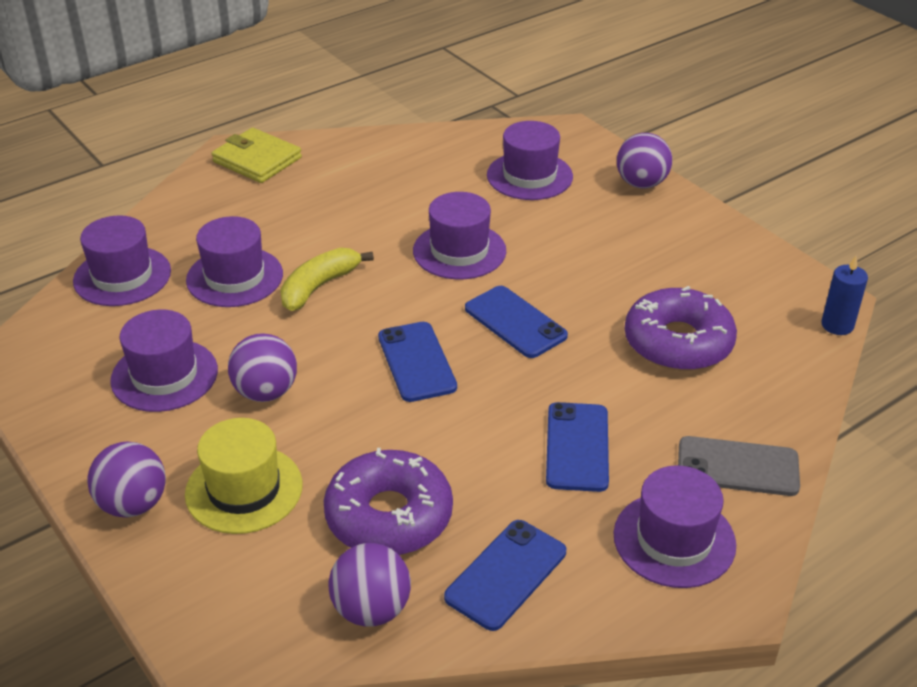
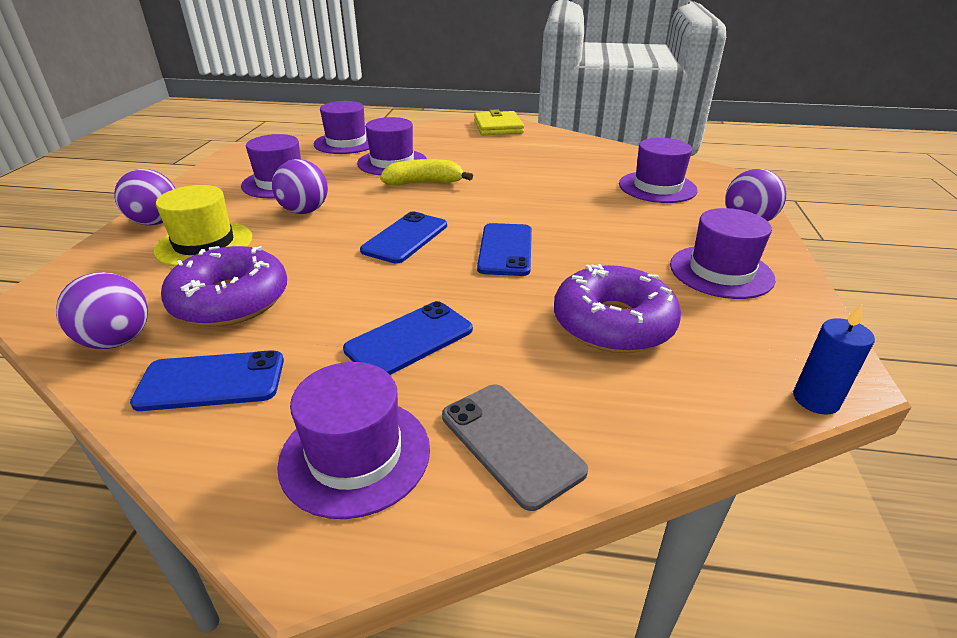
camera: 45 degrees right, 5 degrees down
purple hat [413,192,506,279] -> purple hat moved to [670,208,775,299]

